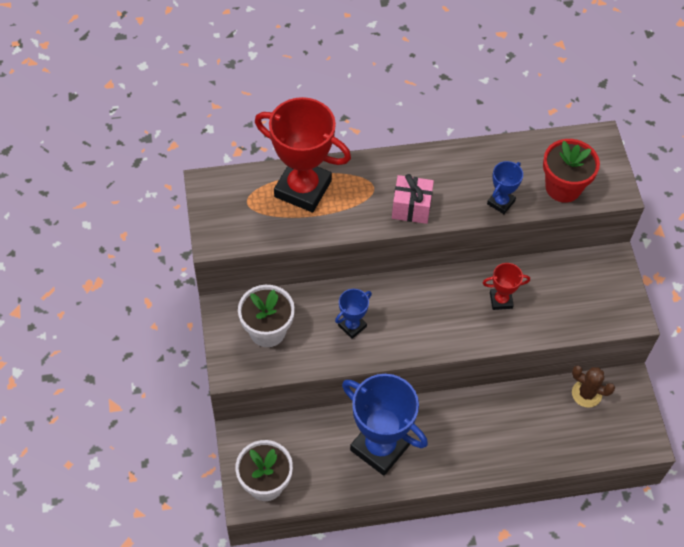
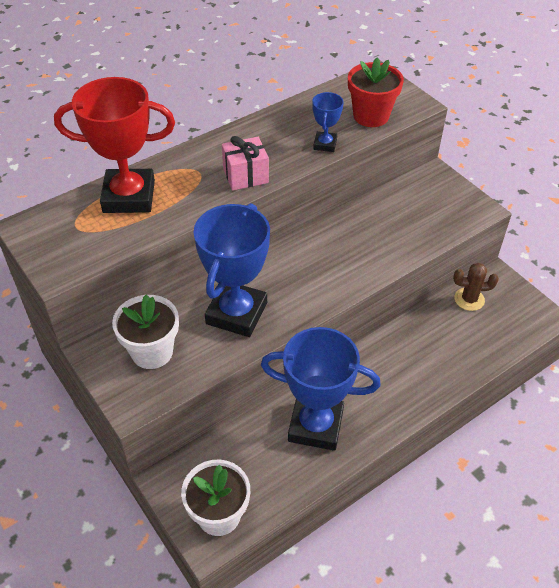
camera: 25 degrees left, 10 degrees down
blue trophy [335,289,372,339] -> blue trophy [193,203,270,337], size x2.11
red trophy [483,263,530,310] -> none

